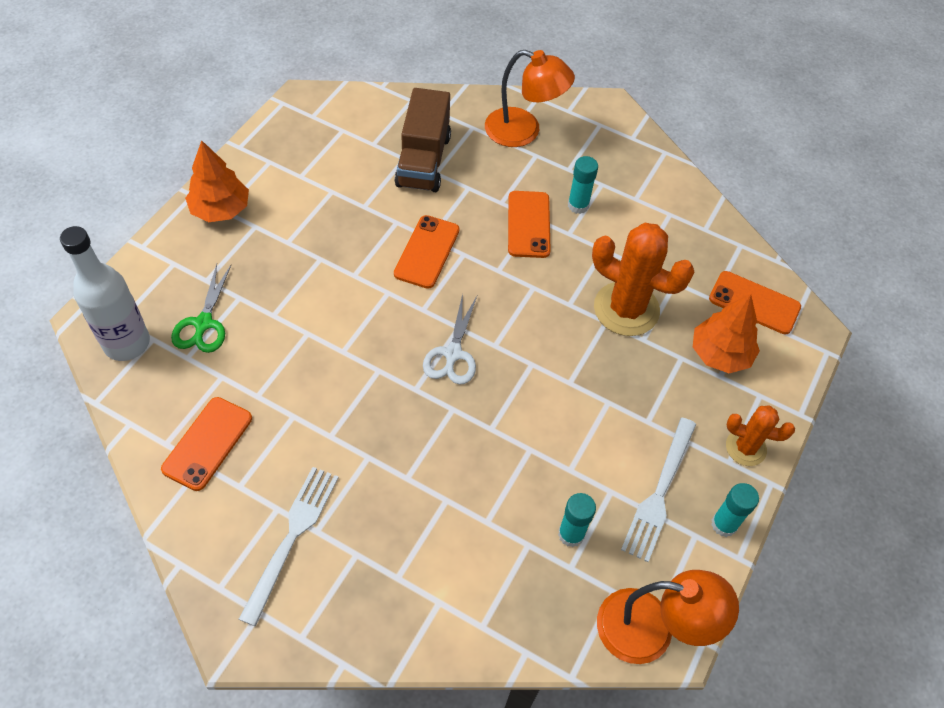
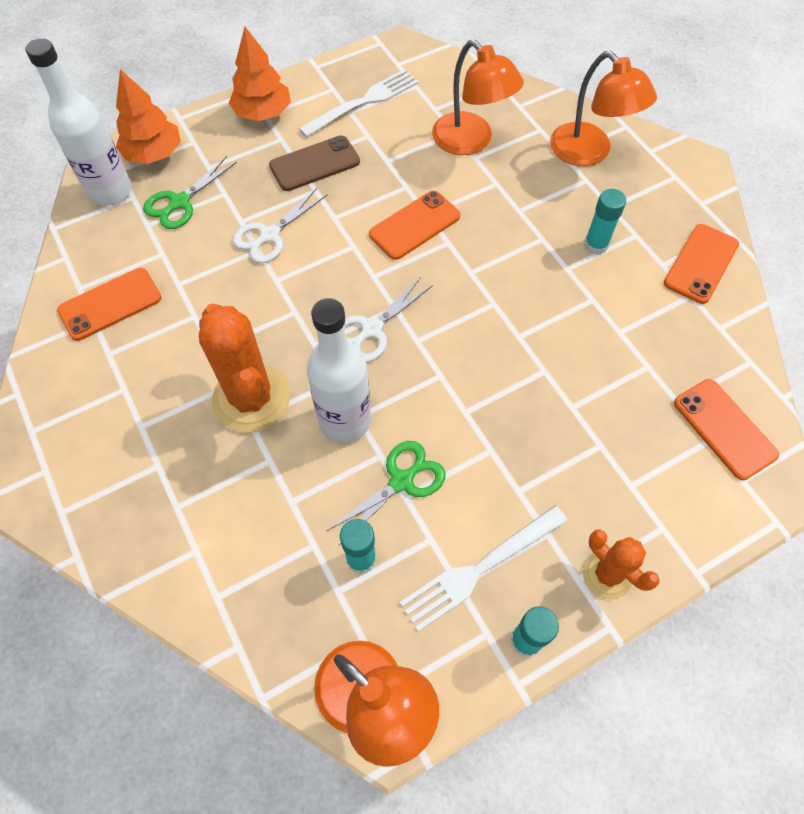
camera: 35 degrees right, 5 degrees up
white fork [239,467,339,626] -> white fork moved to [299,69,419,137]
brown truck [395,88,451,192] -> orange lamp [432,40,524,155]
orange phone [508,191,551,258] -> orange phone moved to [664,224,739,304]
orange cactus [592,223,694,336] -> orange cactus moved to [199,304,290,433]
orange tree [693,294,760,373] -> orange tree moved to [116,69,181,164]
none -> white scissors [232,188,327,263]
none -> brown phone [269,135,360,191]
none -> white bottle [307,298,371,443]
none -> green scissors [326,441,446,545]

